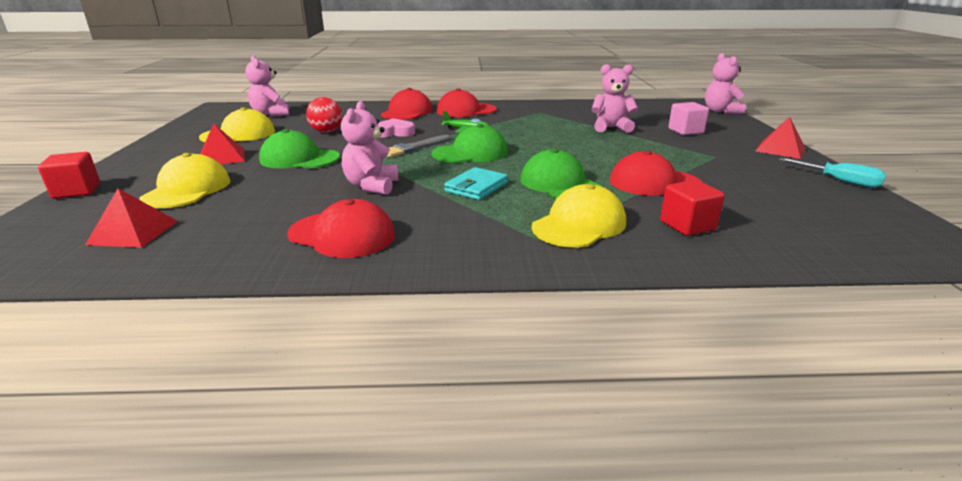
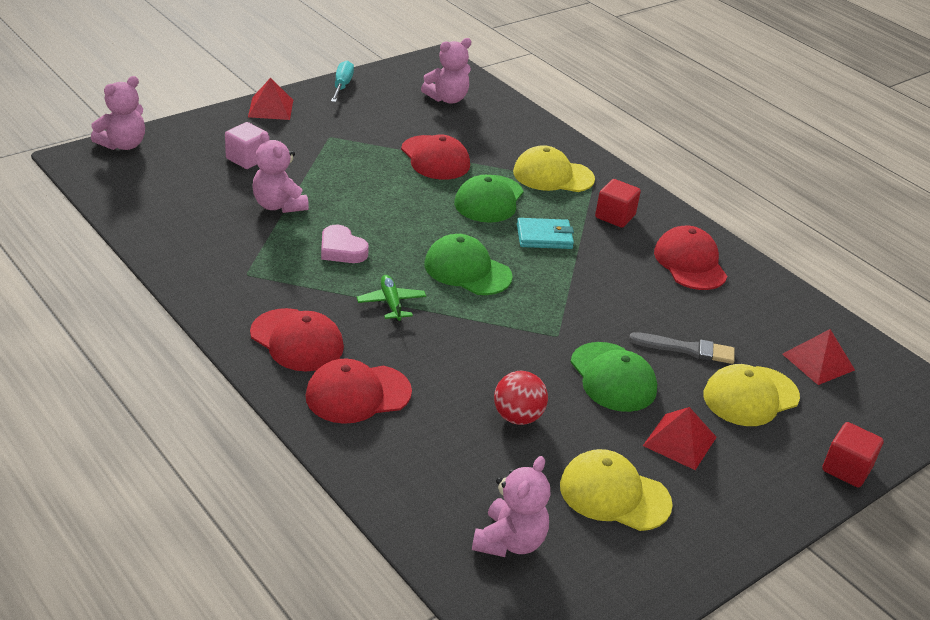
camera: 130 degrees left, 10 degrees up
pink teddy bear [341,101,399,195] -> pink teddy bear moved to [421,38,472,104]
pink heart [378,118,415,138] -> pink heart moved to [321,225,369,263]
grey brush [387,135,451,157] -> grey brush moved to [629,332,735,364]
red cube [660,180,725,236] -> red cube moved to [595,179,641,228]

